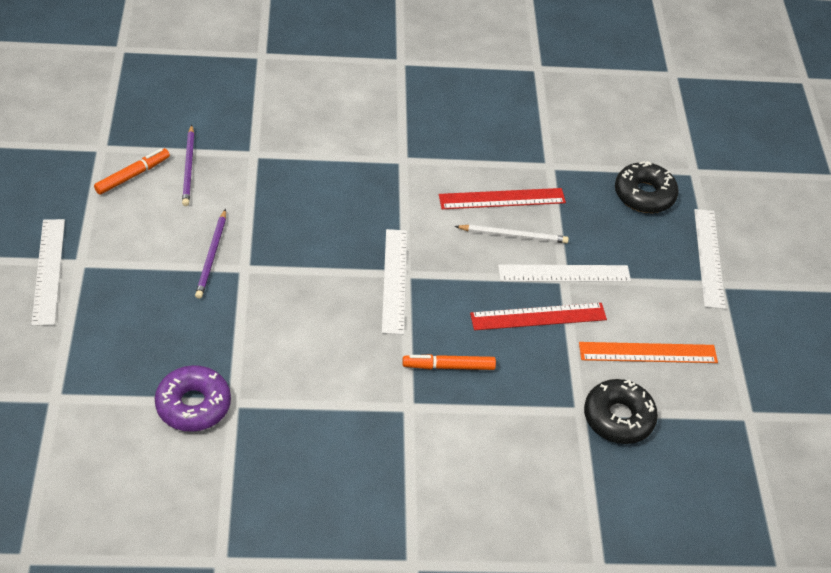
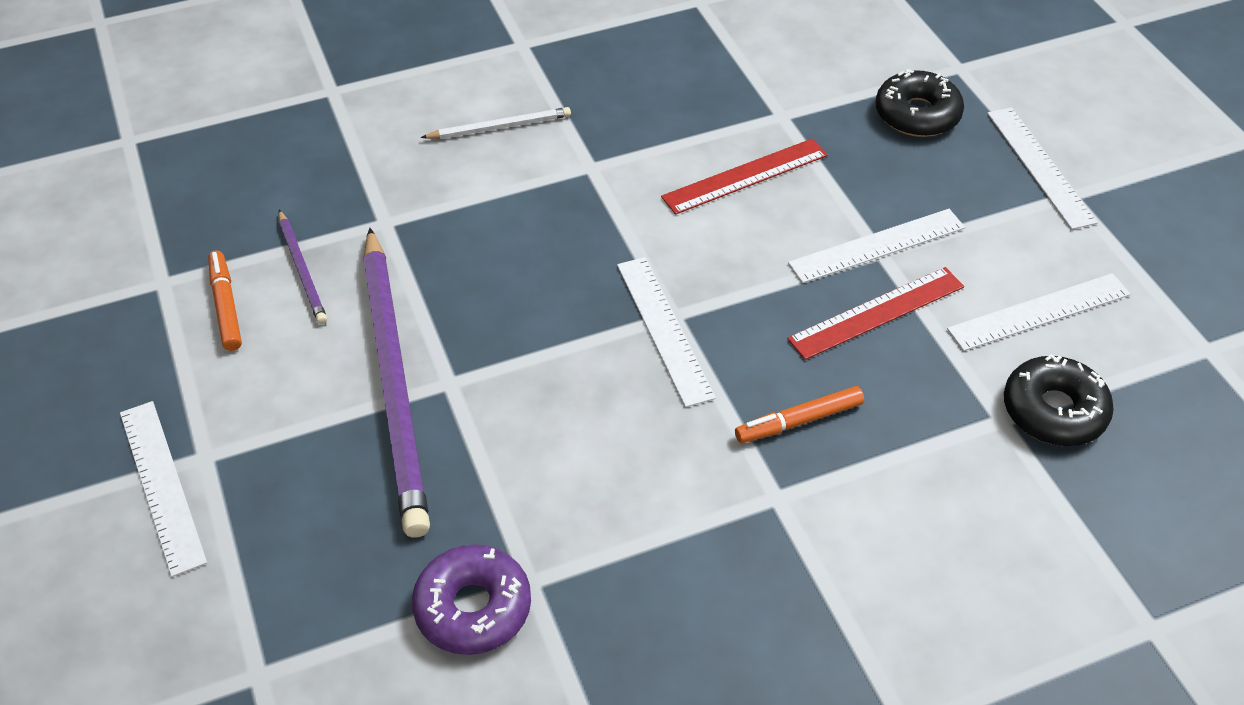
camera: 15 degrees left, 0 degrees up
orange marker [94,148,170,195] -> orange marker turned 45 degrees counterclockwise [208,250,242,351]
purple pencil [195,209,226,299] -> purple pencil [363,228,430,538], size x2.22
white pencil [455,224,569,244] -> white pencil moved to [421,107,571,139]
orange ruler [579,342,718,363] -> white ruler [947,273,1130,351]

